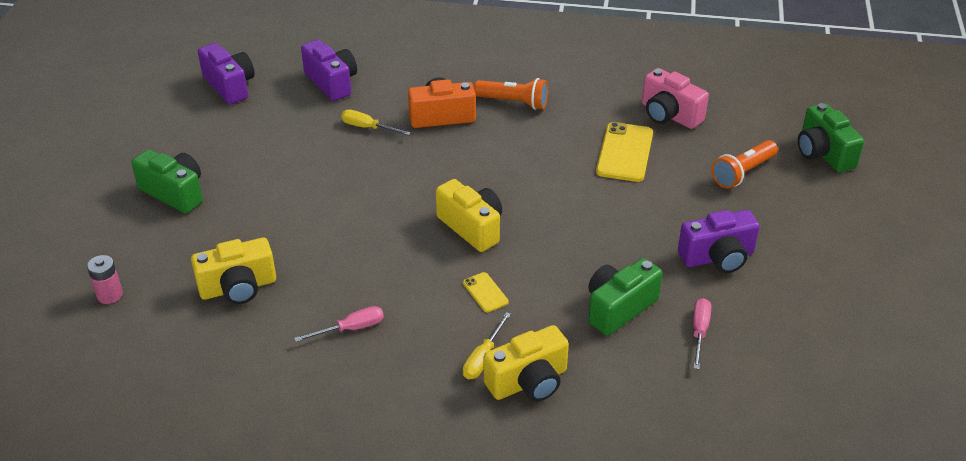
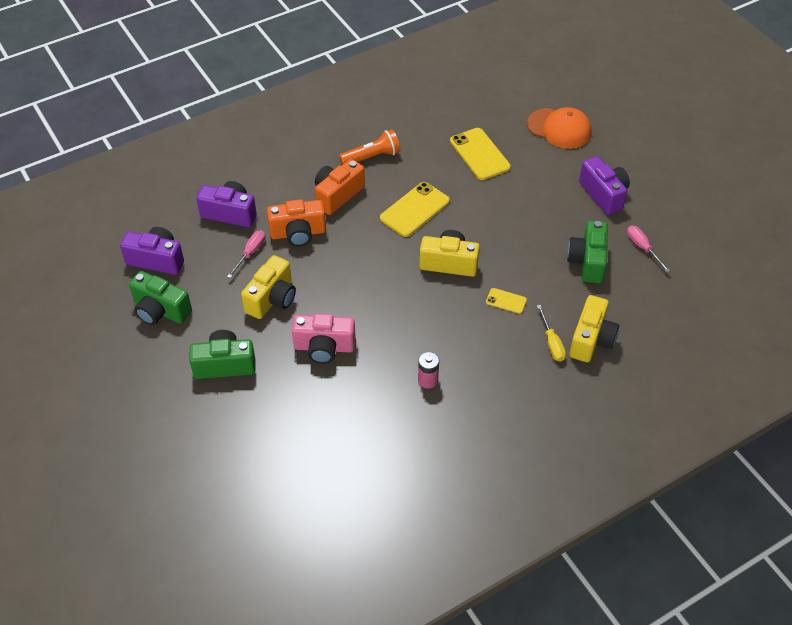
camera: 40 degrees left, 10 degrees up
pink battery [87,255,123,304] -> pink battery moved to [418,352,439,389]
yellow camera [191,238,276,304] -> yellow camera moved to [241,255,296,319]
pink screwdriver [294,306,384,342] -> pink screwdriver moved to [227,230,265,278]
yellow screwdriver [341,110,411,135] -> orange camera [267,199,326,247]
pink camera [642,68,709,129] -> pink camera moved to [292,313,356,364]
purple camera [678,210,760,273] -> purple camera turned 60 degrees counterclockwise [579,156,630,215]
orange flashlight [711,140,778,189] -> orange cap [527,107,592,149]
green camera [798,103,864,173] -> green camera moved to [129,271,192,325]
none -> yellow phone [380,182,450,237]

